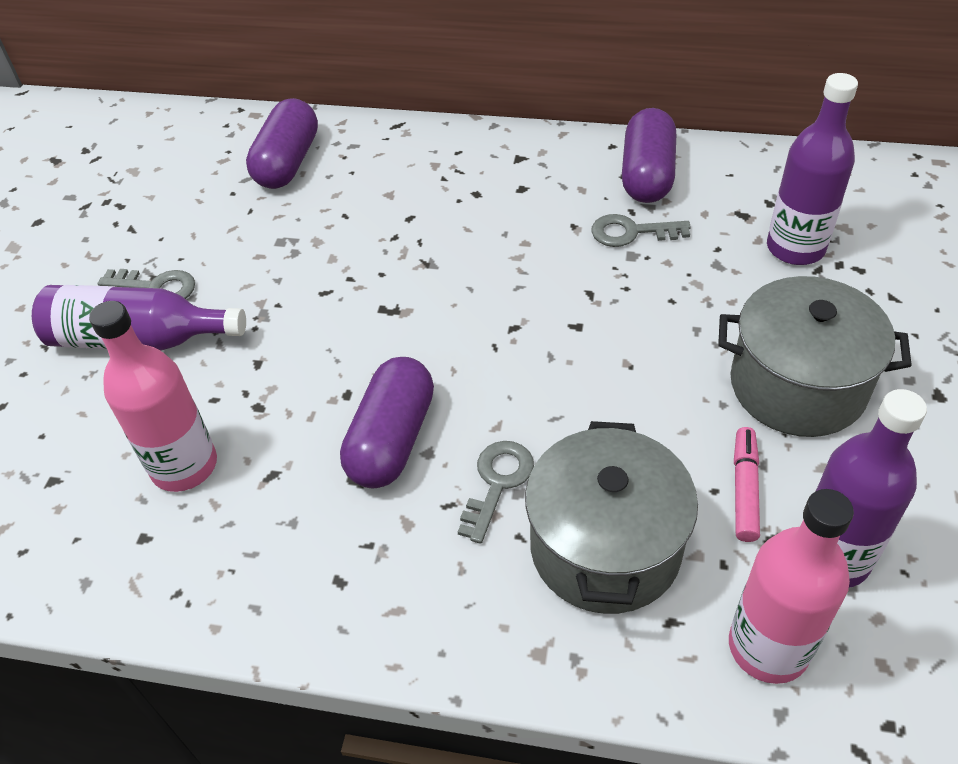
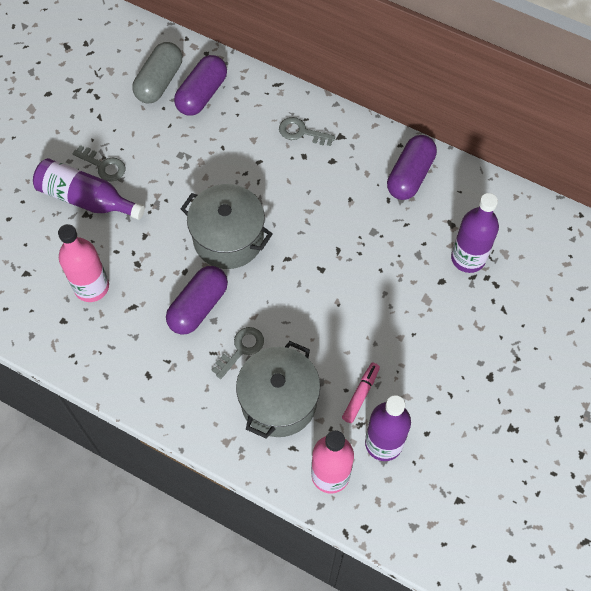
camera: 15 degrees right, 15 degrees up
grey key [591,214,691,247] -> grey key moved to [279,117,335,146]
grey pot [718,276,912,437] -> grey pot moved to [181,184,272,269]
none -> grey capsule [133,42,182,103]

